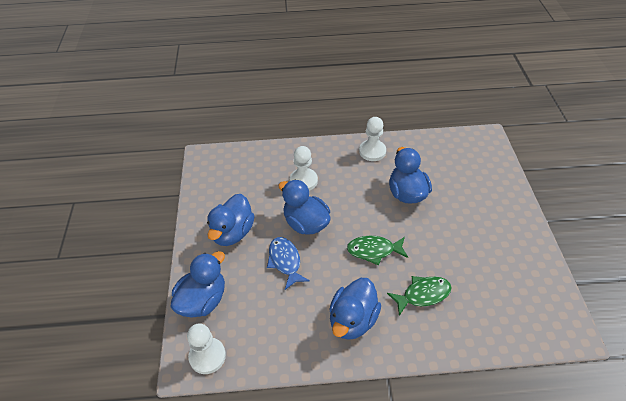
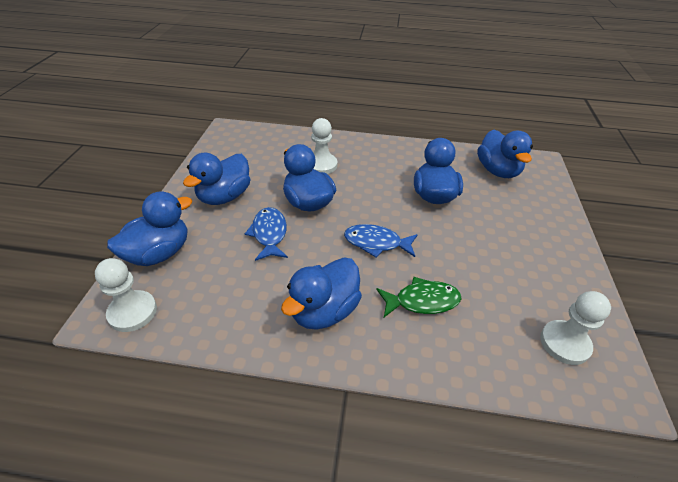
camera: 10 degrees right, 5 degrees down
green fish [347,236,408,265] -> blue fish [344,224,418,258]
white pawn [359,117,386,161] -> white pawn moved to [540,291,611,365]
none -> blue duck [477,129,533,178]

